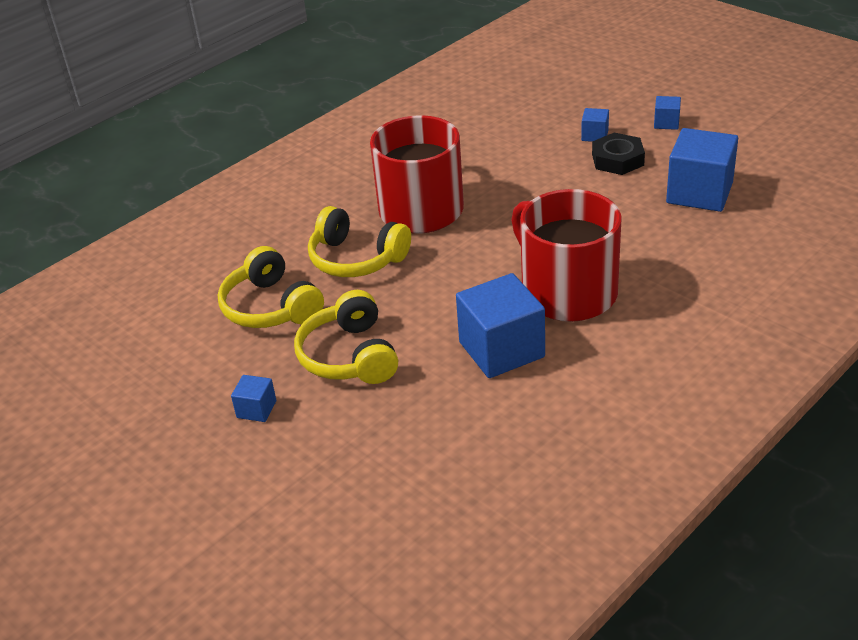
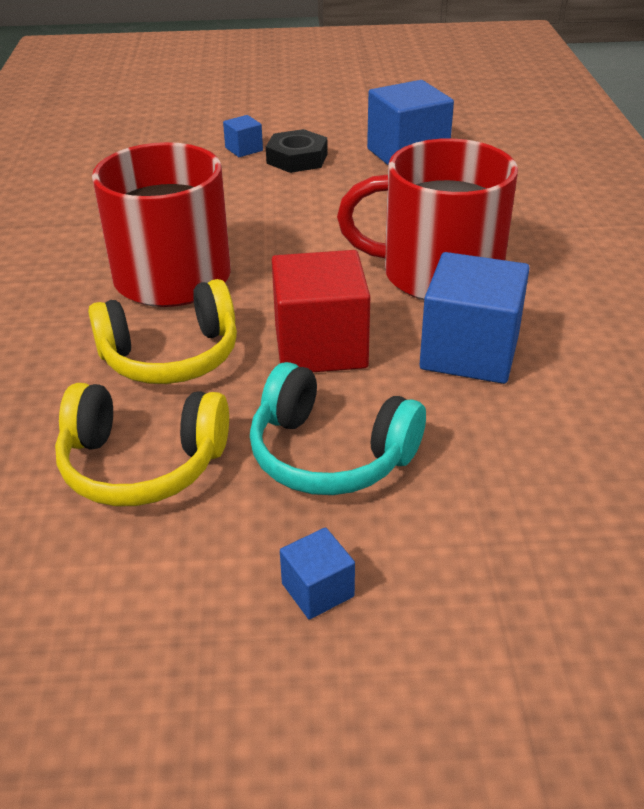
camera: 50 degrees left, 0 degrees up
yellow headphones [294,290,398,384] -> turquoise headphones [250,362,426,495]
blue cube [654,96,681,130] -> none
none -> red cube [272,250,370,372]

